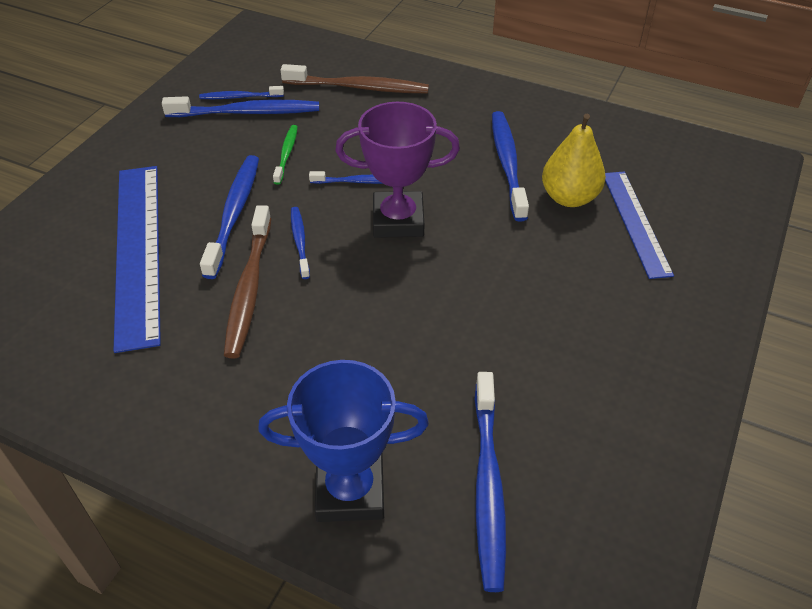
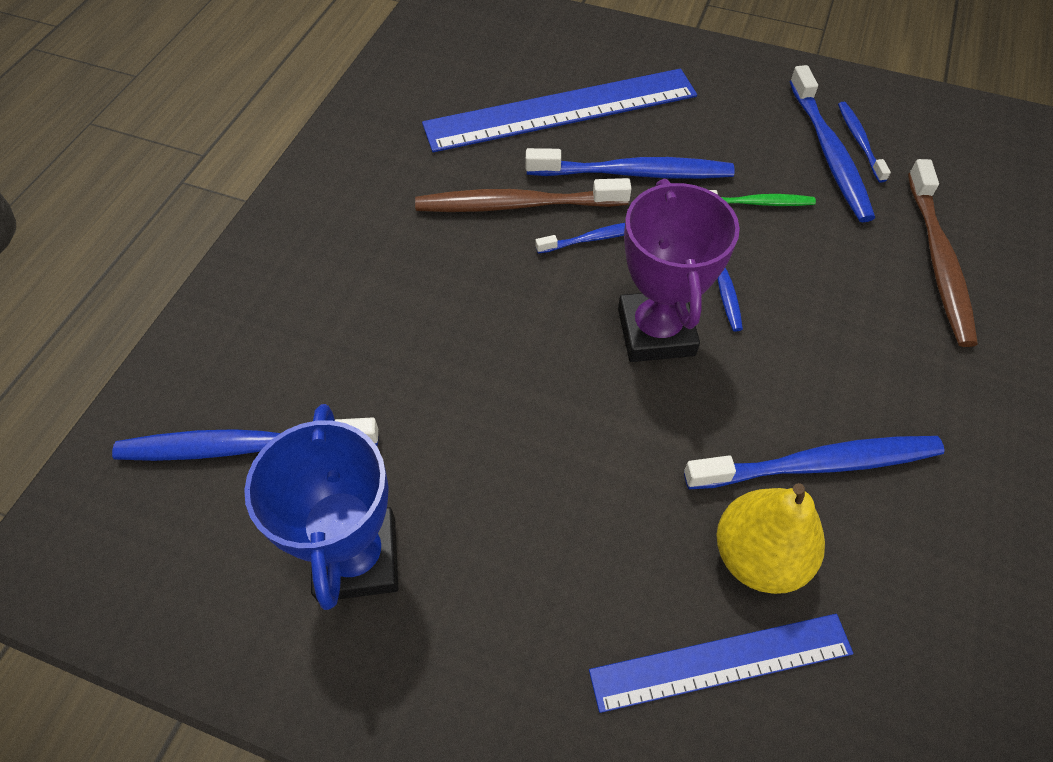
camera: 85 degrees right, 10 degrees up
blue trophy [258,360,429,522] -> blue trophy moved to [244,404,398,610]

